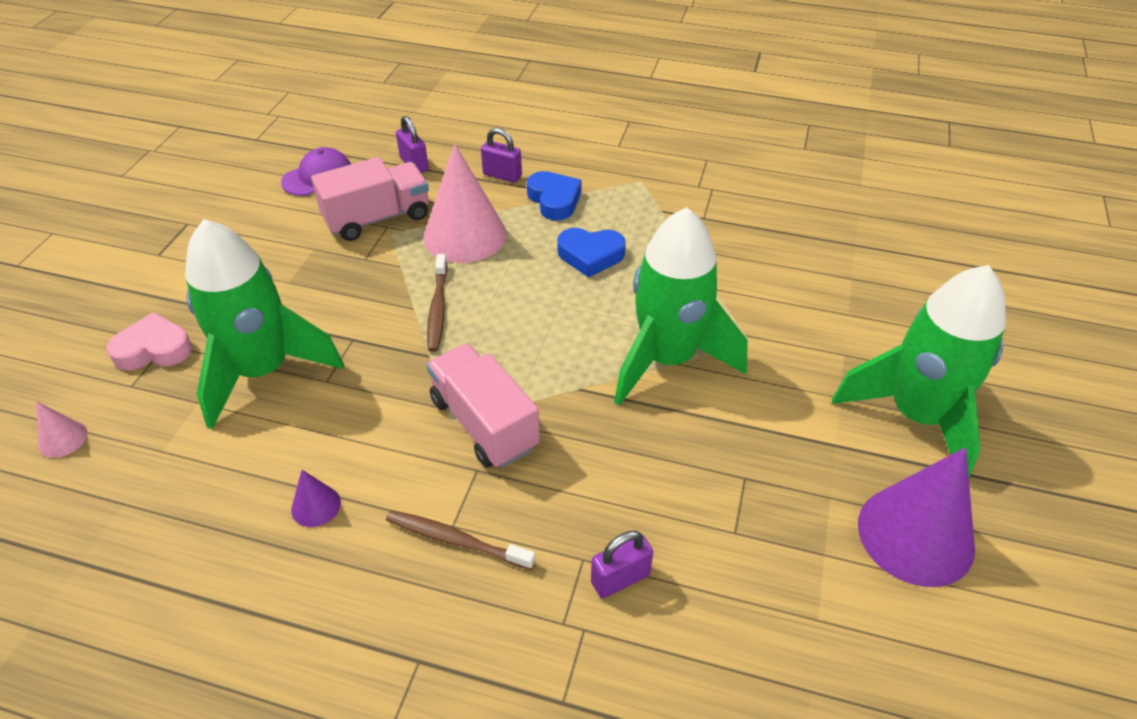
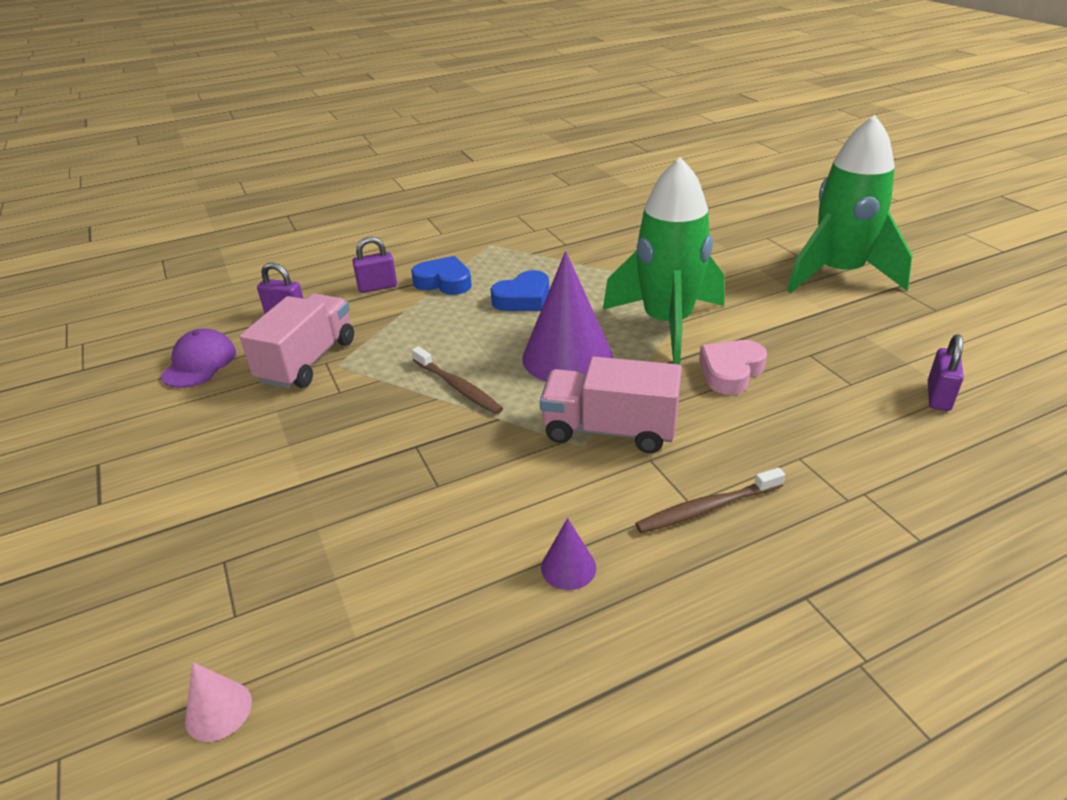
camera: 40 degrees left, 10 degrees down
pink heart [107,312,192,370] -> pink heart moved to [699,340,767,395]
green rocket [185,219,344,429] -> none
pink cone [423,144,507,263] -> none
purple padlock [591,531,653,598] -> purple padlock moved to [928,334,964,411]
purple cone [858,447,975,587] -> purple cone moved to [522,251,613,382]

